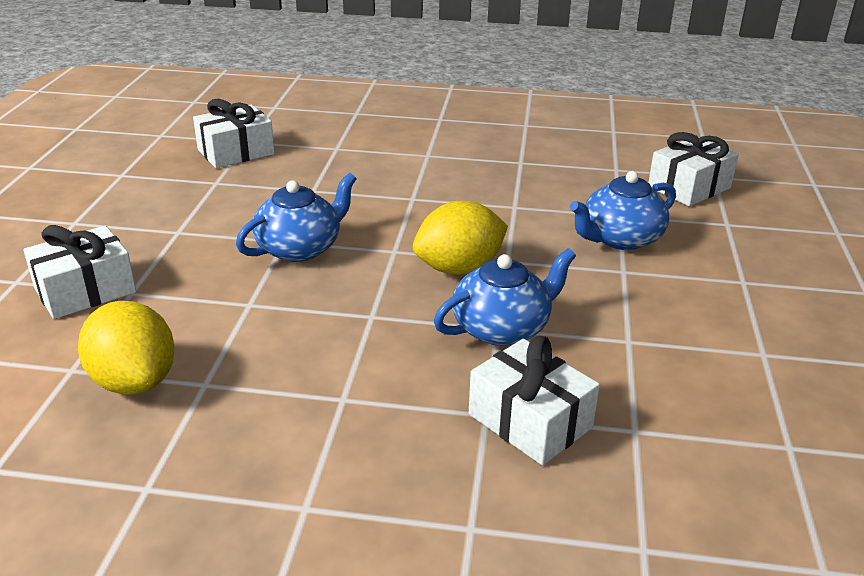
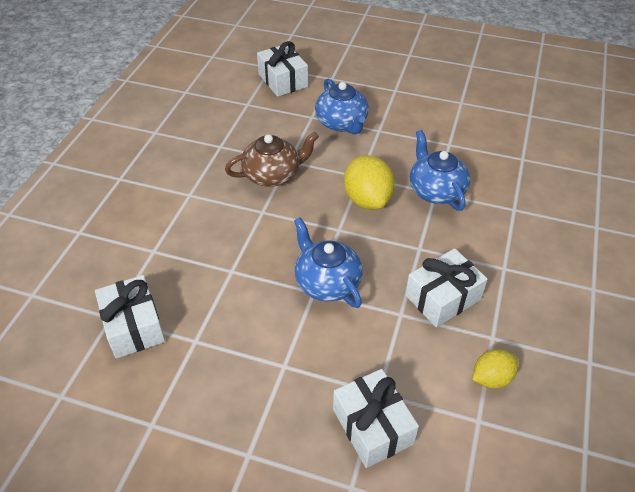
camera: 80 degrees left, 15 degrees up
yellow lemon [78,301,175,395] -> yellow lemon [472,349,519,388], size x0.61
white gift [469,336,600,465] -> white gift moved to [405,248,488,327]
none -> brown teapot [225,132,319,187]

